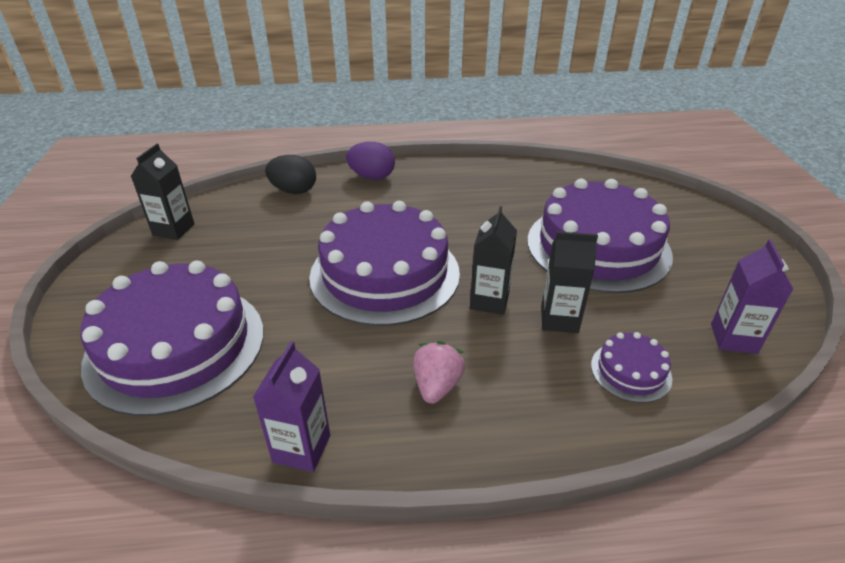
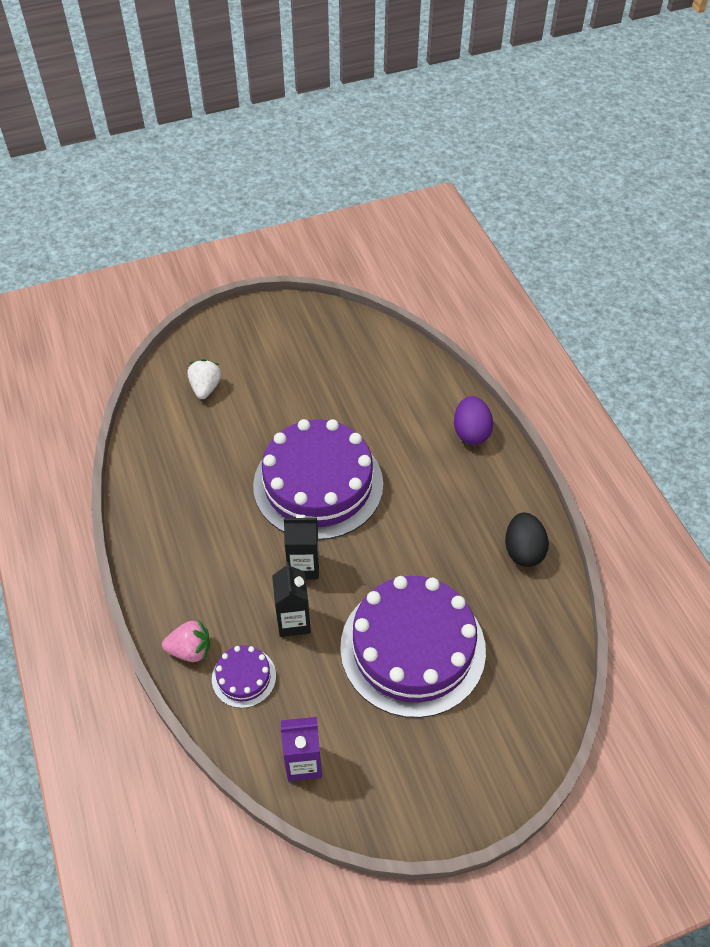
camera: 75 degrees right, 15 degrees up
purple cake [81,260,264,416] -> white strawberry [187,359,222,399]
black carton [131,144,194,240] -> none
purple carton [253,341,330,472] -> none
black egg [265,155,316,194] -> black egg moved to [505,512,549,567]
pink strawberry [413,341,465,404] -> pink strawberry moved to [162,619,210,662]

